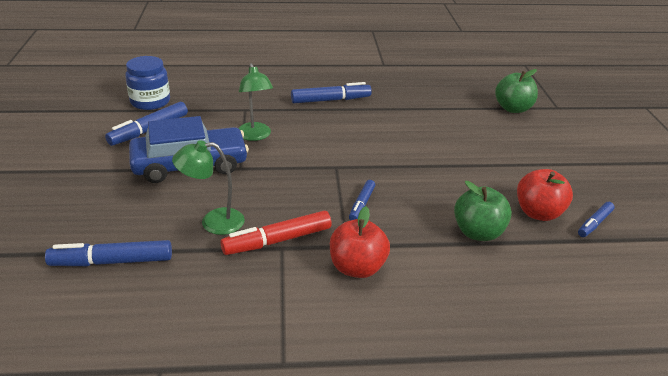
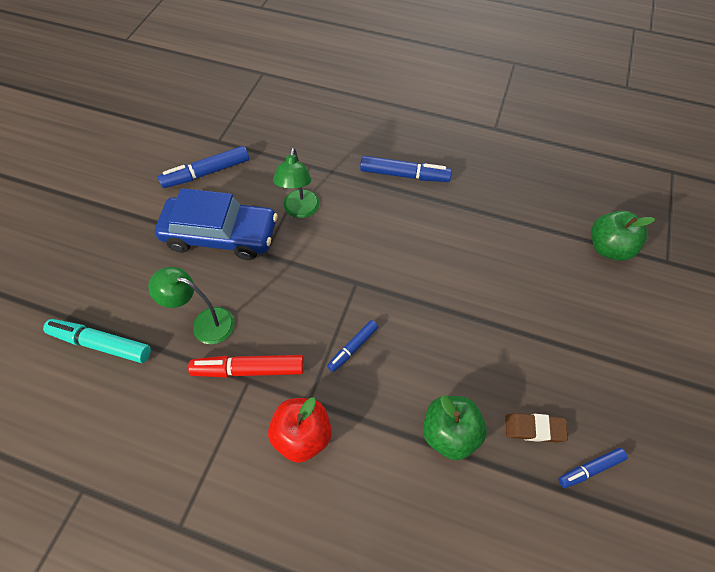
camera: 25 degrees right, 25 degrees up
blue marker [45,240,172,266] -> turquoise marker [43,319,151,363]
blue jar [125,56,170,110] -> none
red apple [517,169,573,221] -> brown eraser [505,413,568,443]

